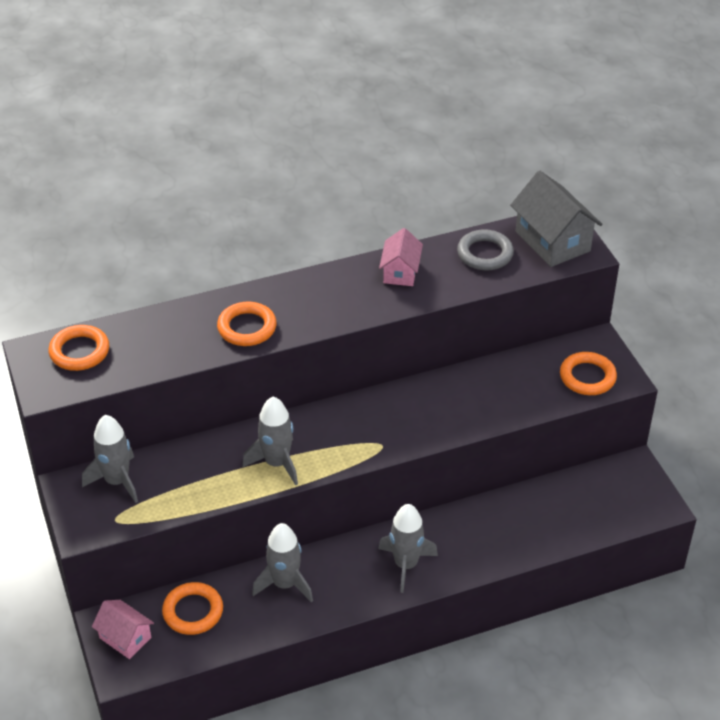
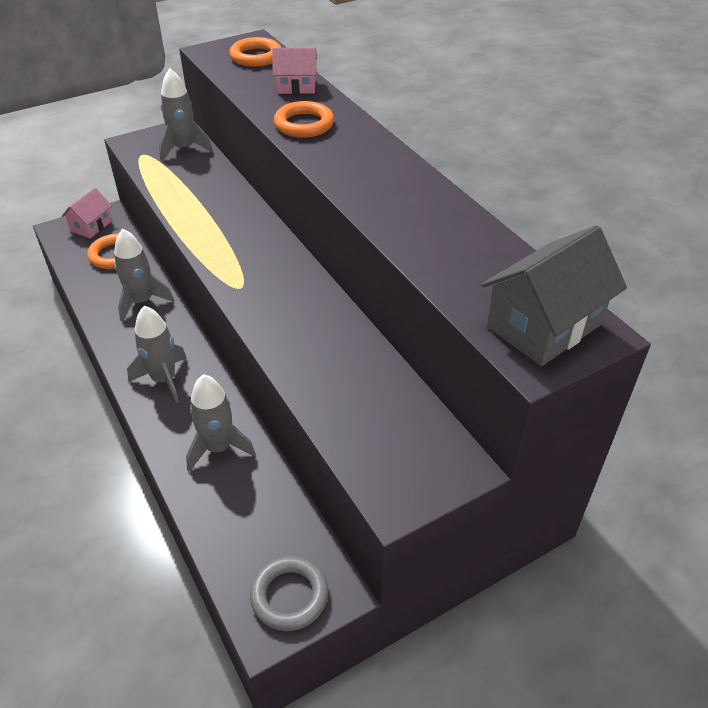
camera: 80 degrees right, 0 degrees up
grey rocket [242,397,298,485] -> grey rocket moved to [186,374,256,471]
pink house [379,228,423,286] -> pink house moved to [272,47,317,94]
grey ring [457,229,514,270] -> grey ring moved to [250,556,328,631]
orange ring [560,352,617,395] -> none

